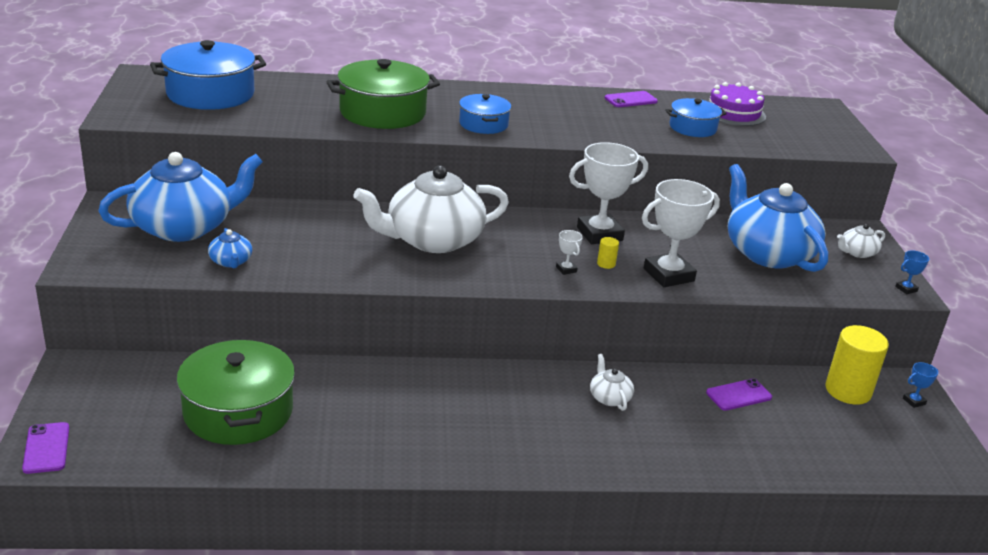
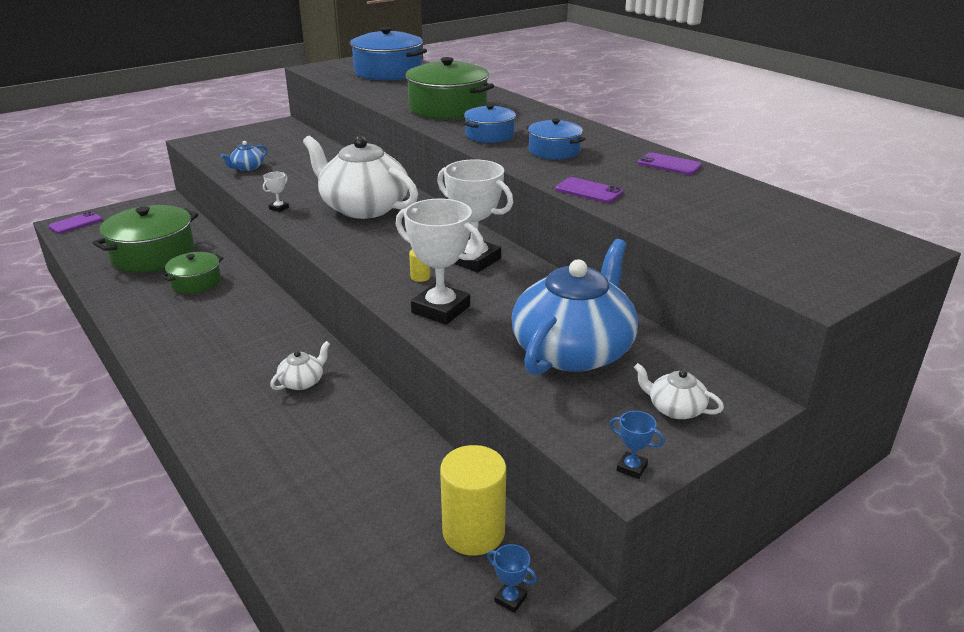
camera: 60 degrees right, 0 degrees up
blue teapot [98,152,263,242] -> none
white trophy [556,230,583,275] -> white trophy moved to [263,172,289,212]
blue pot [665,98,727,137] -> blue pot moved to [526,119,585,160]
purple phone [706,379,772,411] -> purple phone moved to [555,177,623,203]
purple cake [709,82,766,126] -> none
none -> green pot [161,252,224,294]

